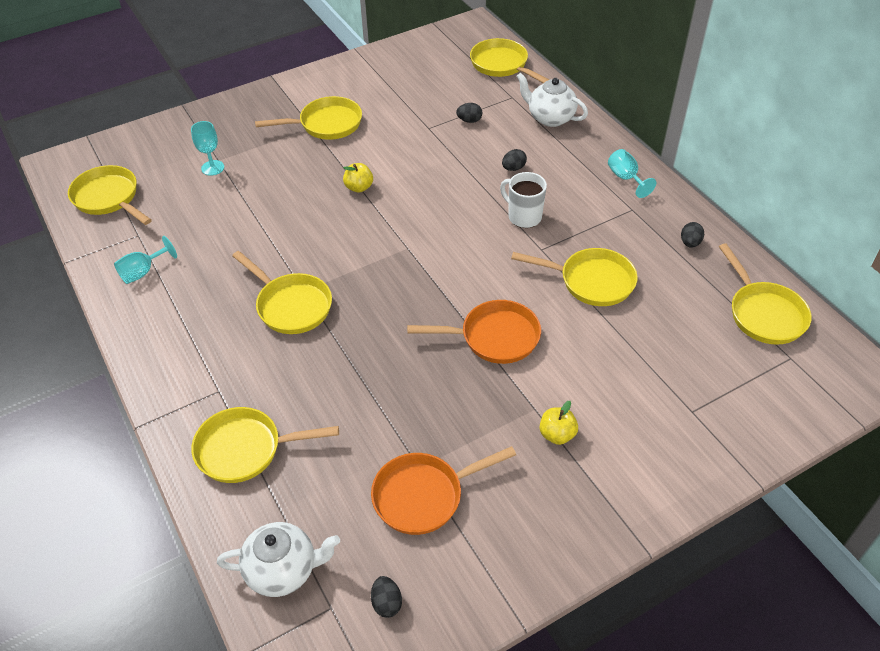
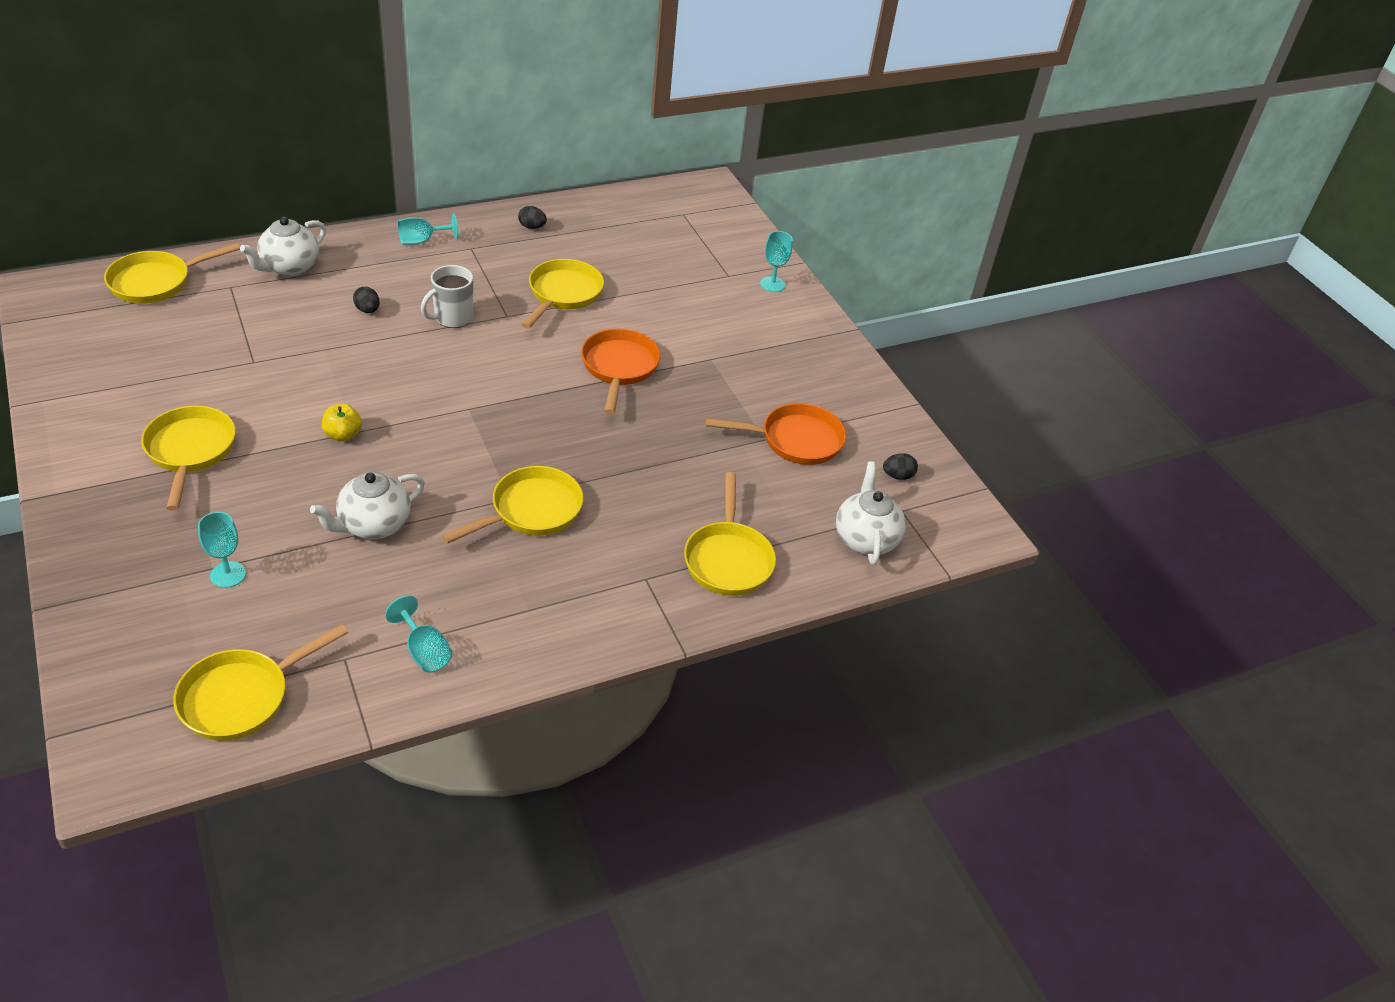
camera: 90 degrees left, 5 degrees down
orange pan [371,446,516,535] -> orange pan turned 75 degrees counterclockwise [706,403,846,465]
black egg [456,103,482,123] -> none
yellow apple [540,401,578,445] -> none
yellow pan [719,243,812,345] -> none
none -> white teapot [310,471,425,539]
none -> turquoise goblet [760,231,793,292]

